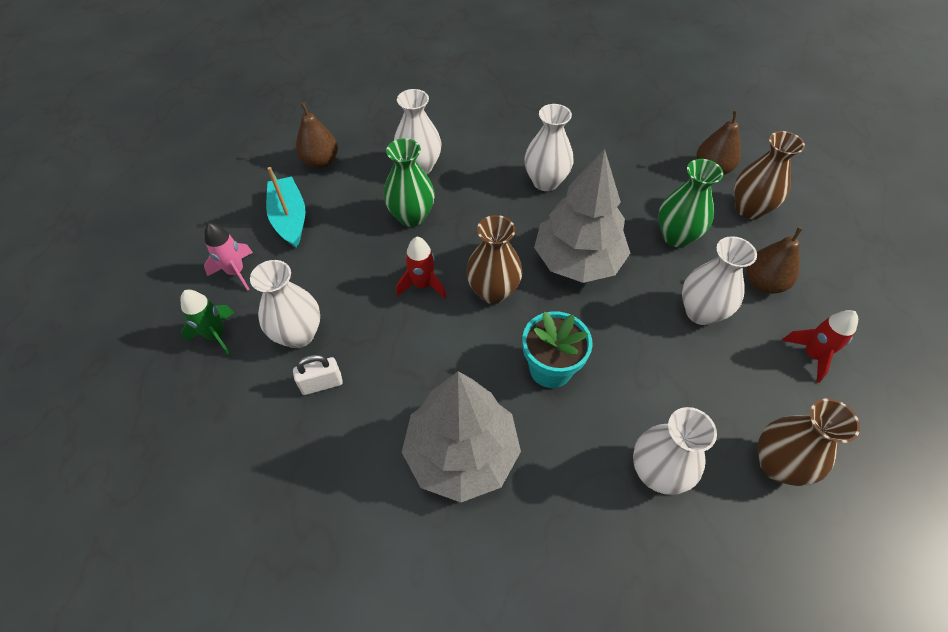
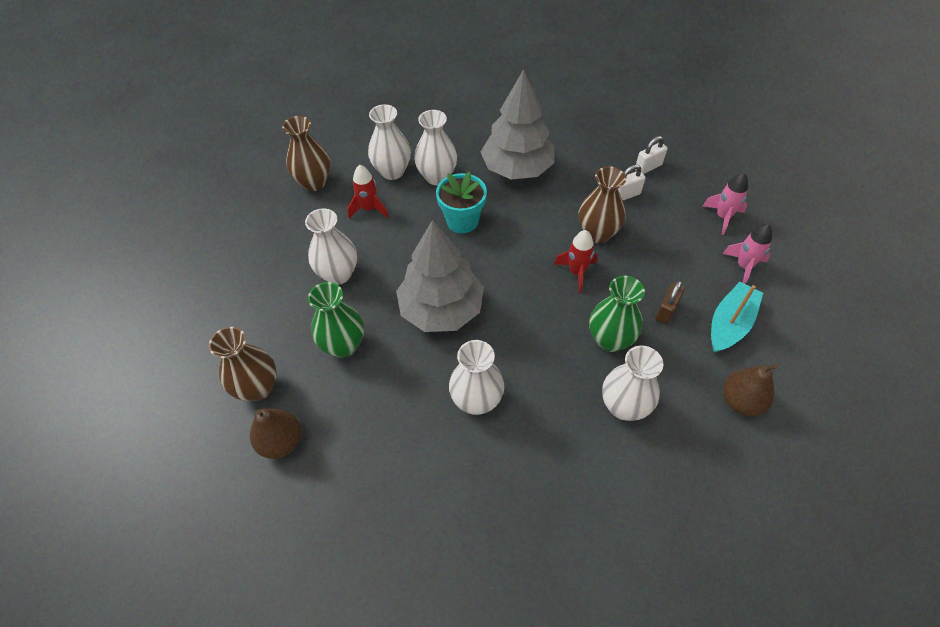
camera: 175 degrees right, 0 degrees up
green rocket [180,290,234,356] -> pink rocket [703,173,748,235]
white vase [250,260,320,348] -> white vase moved to [414,110,457,185]
turquoise boat [266,167,306,248] -> turquoise boat turned 120 degrees counterclockwise [711,282,763,353]
brown vase [466,215,522,304] -> brown vase moved to [579,167,626,243]
brown pear [746,227,803,294] -> none
red rocket [782,310,858,383] -> red rocket moved to [347,165,389,218]
none -> white padlock [635,136,667,174]
none -> brown padlock [655,280,685,325]

